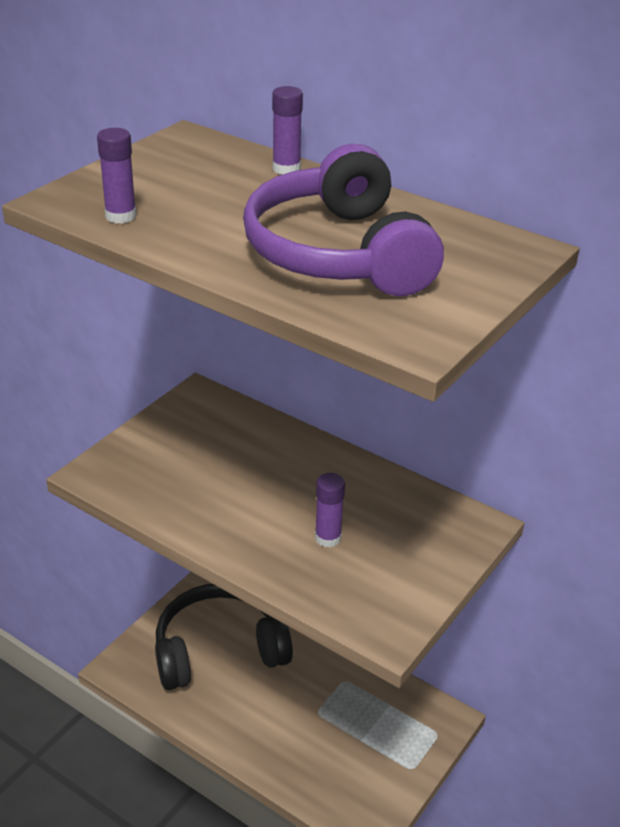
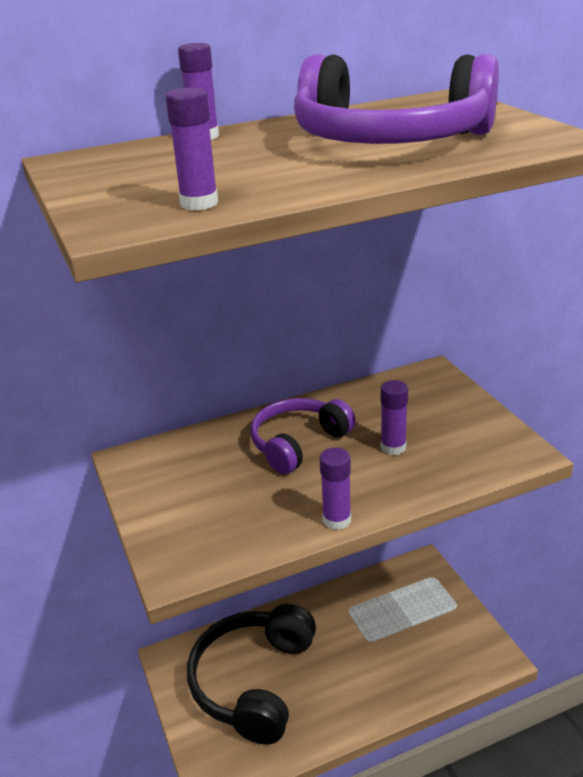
camera: 55 degrees left, 5 degrees down
none -> purple headphones [250,398,356,474]
none -> purple glue stick [320,448,351,530]

